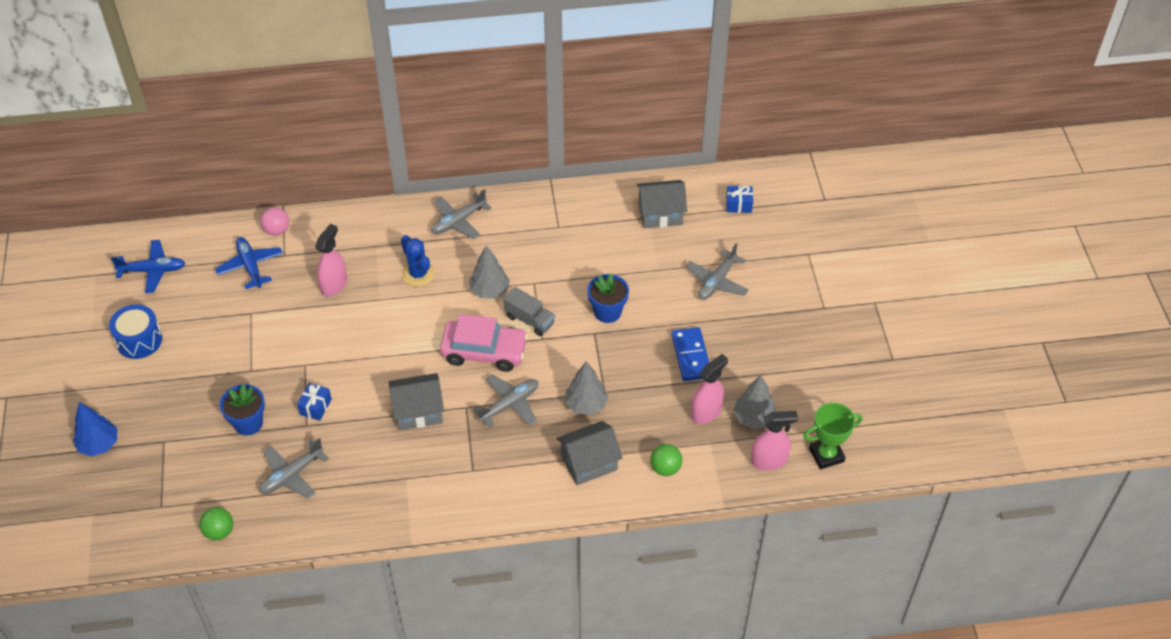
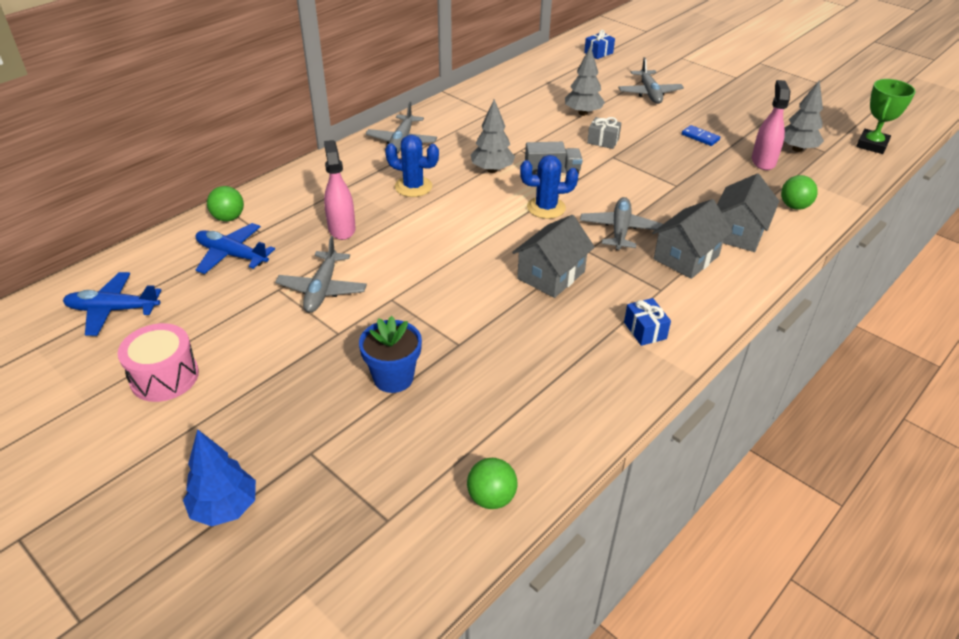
camera: 40 degrees left, 10 degrees down
blue drum [109,304,162,359] -> pink drum [118,323,199,402]
blue plane [111,240,185,293] -> blue plane turned 135 degrees counterclockwise [63,272,161,336]
grey plane [259,438,329,499] -> grey plane moved to [275,236,367,313]
pink ball [260,207,289,236] -> green ball [207,186,244,221]
blue gift [297,383,332,421] -> blue gift moved to [624,298,671,346]
pink car [440,314,528,372] -> blue cactus [520,155,578,219]
grey tree [565,361,608,415] -> grey tree moved to [565,46,605,116]
blue flower pot [587,273,629,323] -> grey gift [587,117,621,149]
grey house [636,180,687,228] -> grey house moved to [652,199,733,279]
blue domino [671,327,709,381] -> blue domino [682,125,720,146], size x0.58
pink spray bottle [751,411,798,470] -> none

